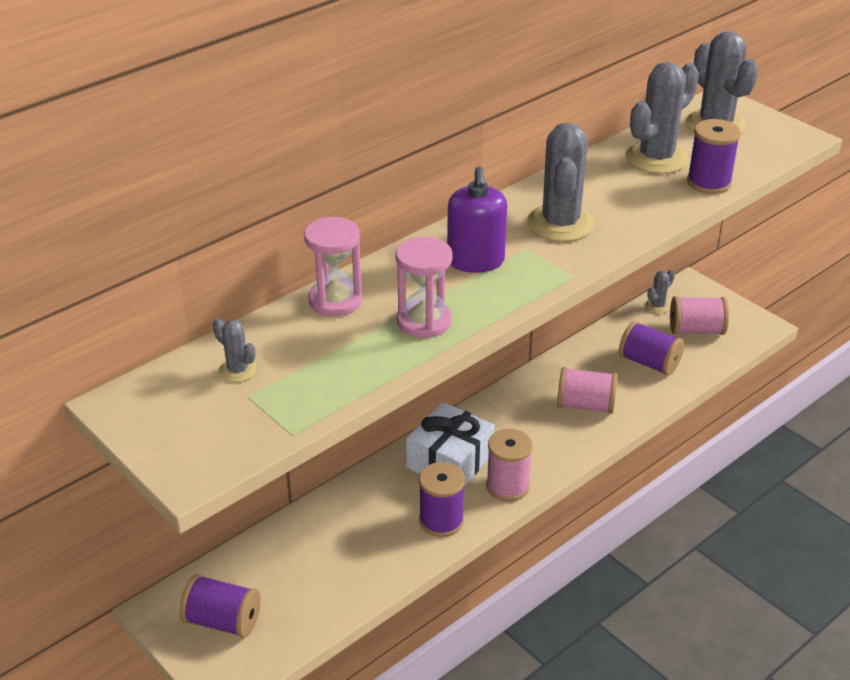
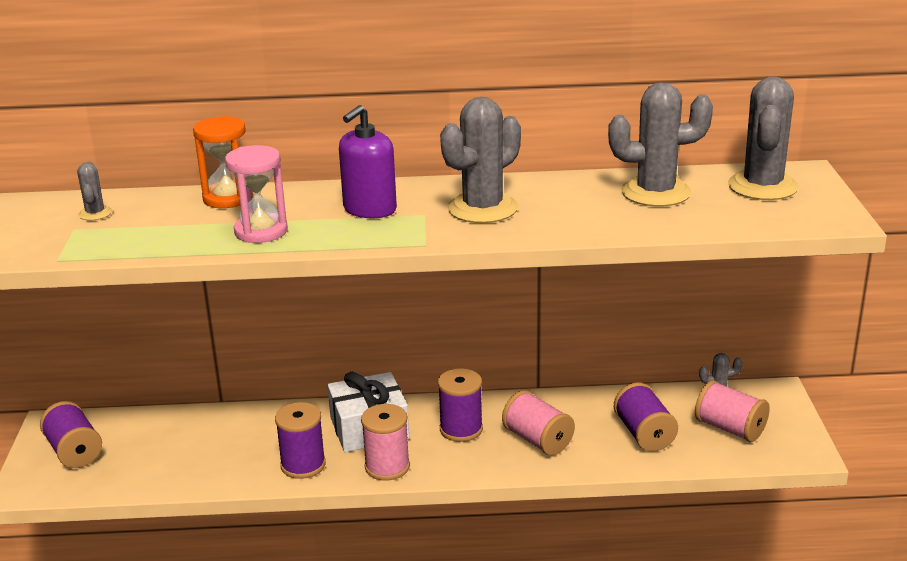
camera: 40 degrees right, 10 degrees down
pink hourglass [304,217,362,316] -> orange hourglass [193,116,253,208]
purple spool [687,119,741,194] -> purple spool moved to [438,368,483,442]

